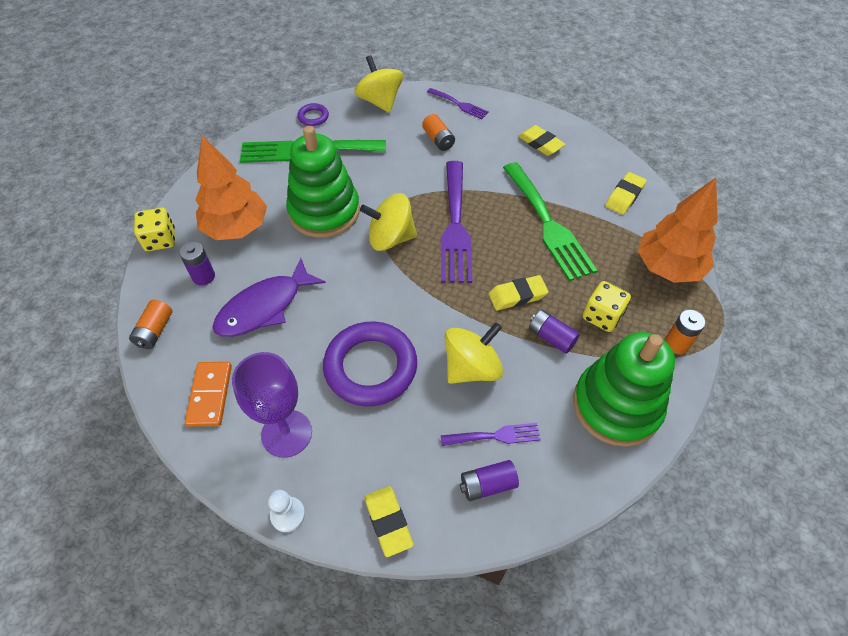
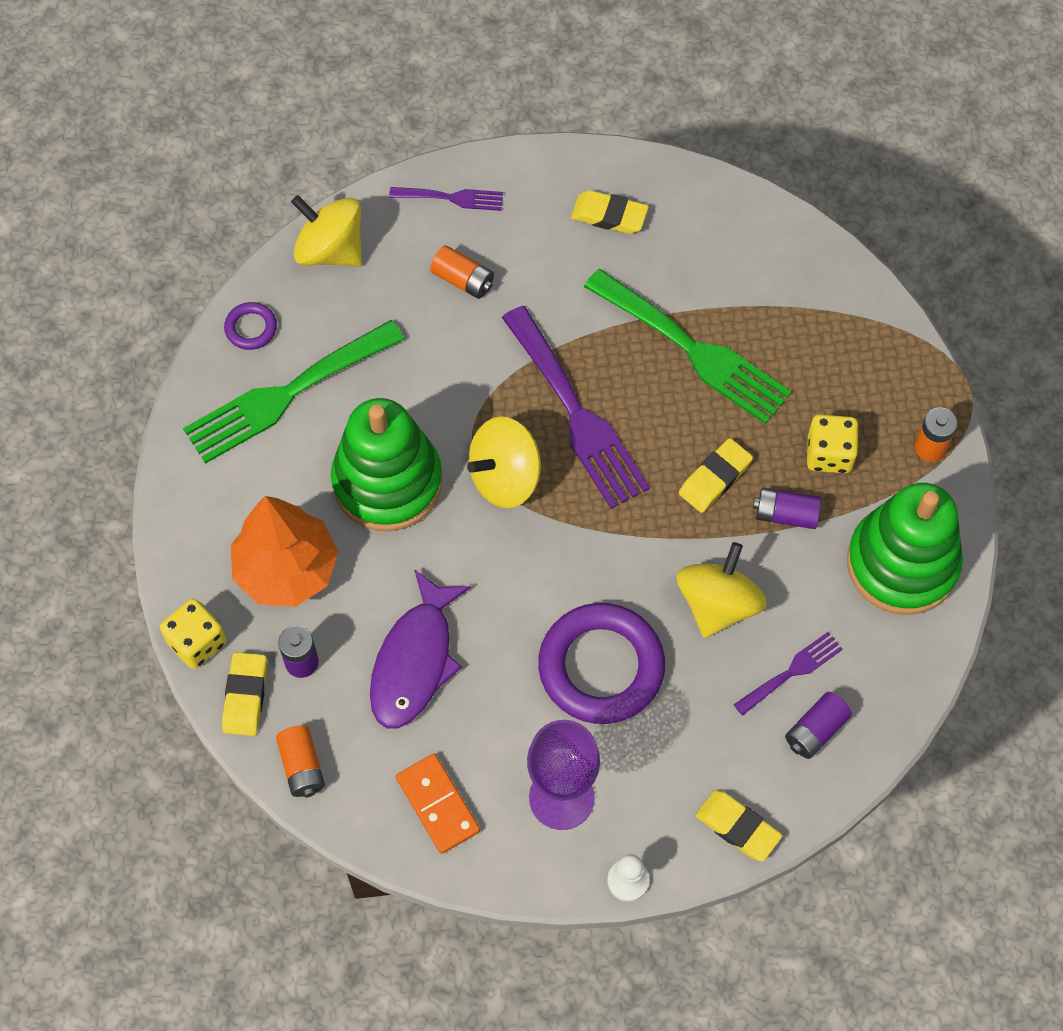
camera: 30 degrees left, 10 degrees up
yellow eraser [605,172,647,215] -> yellow eraser moved to [222,652,267,736]
orange tree [638,178,718,283] -> none

